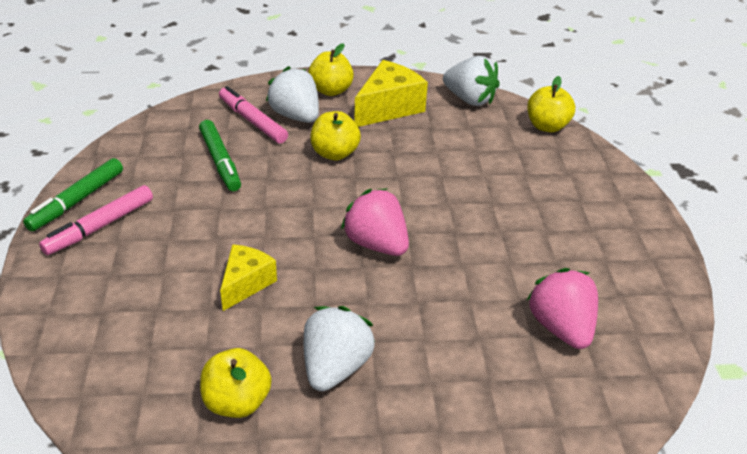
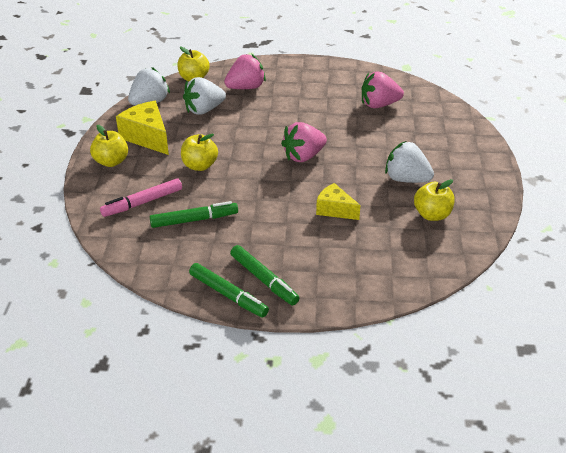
camera: 80 degrees left, 0 degrees up
pink marker [39,185,153,255] -> green marker [230,245,299,305]
white strawberry [266,66,319,123] -> white strawberry moved to [183,77,226,115]
none -> pink strawberry [224,54,266,89]

